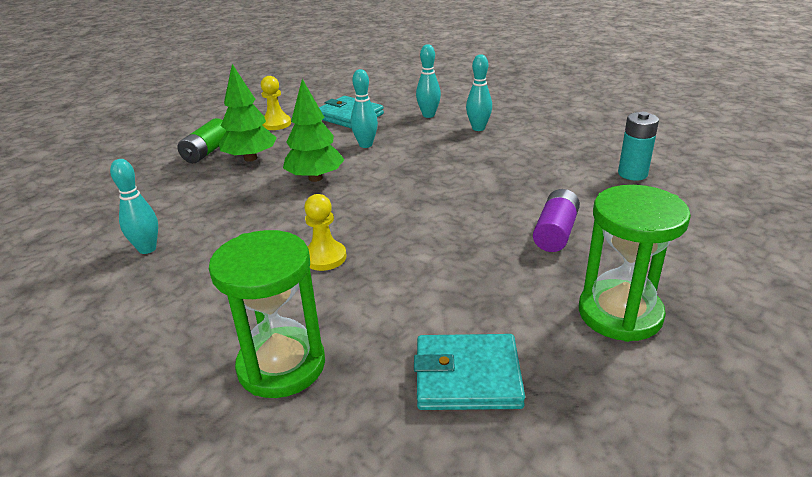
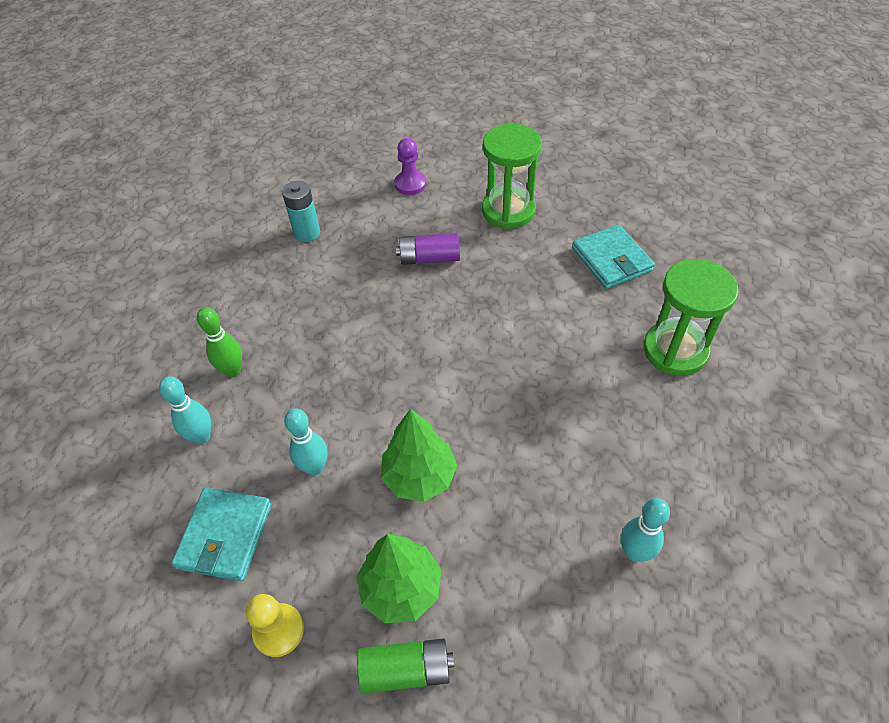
camera: 115 degrees left, 20 degrees up
yellow pawn [304,194,347,271] -> none
turquoise bowling pin [466,54,492,131] -> green bowling pin [197,307,242,377]
none -> purple pawn [394,138,426,195]

